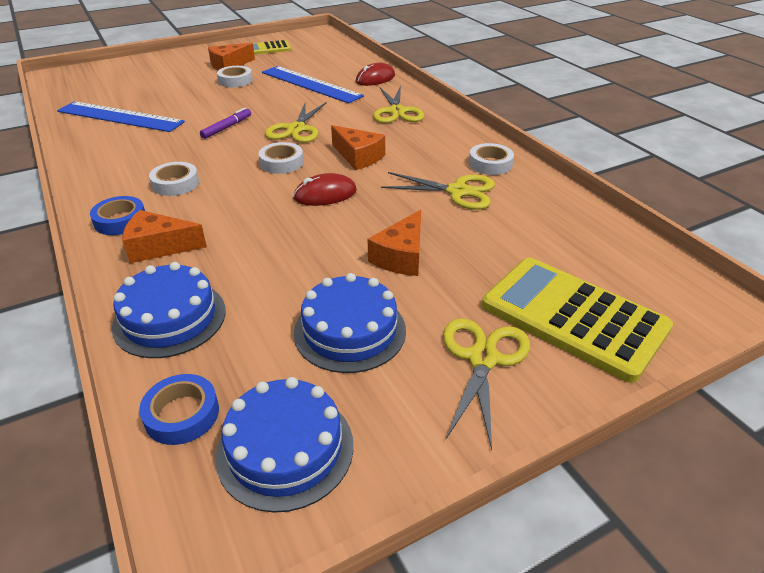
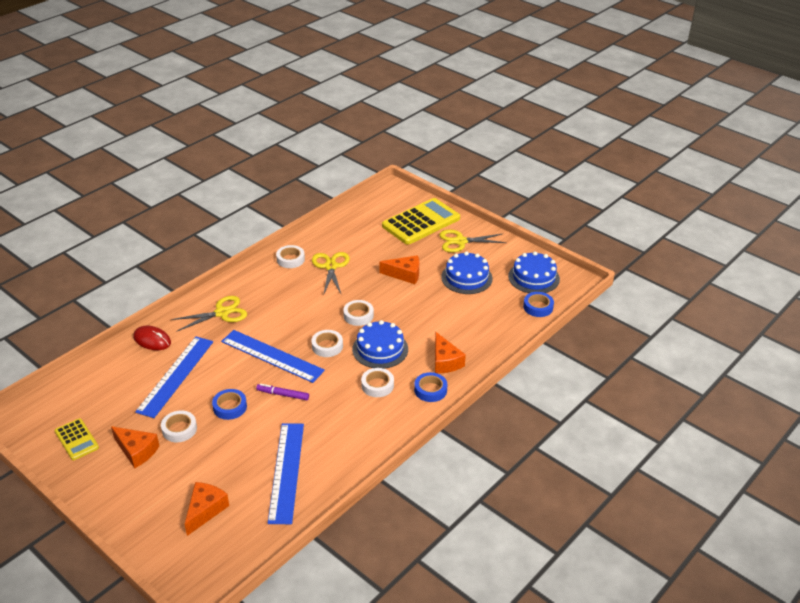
camera: 110 degrees left, 0 degrees up
blue cake [112,262,226,358] -> blue cake moved to [352,320,408,369]
yellow scissors [265,102,327,143] -> blue ruler [221,330,325,383]
red mouse [293,173,357,206] -> white tape [343,300,374,326]
orange cheese [331,125,385,170] -> orange cheese moved to [185,482,229,536]
yellow calculator [482,258,673,383] -> yellow calculator turned 150 degrees counterclockwise [382,198,460,245]
none -> blue tape [212,389,247,420]

